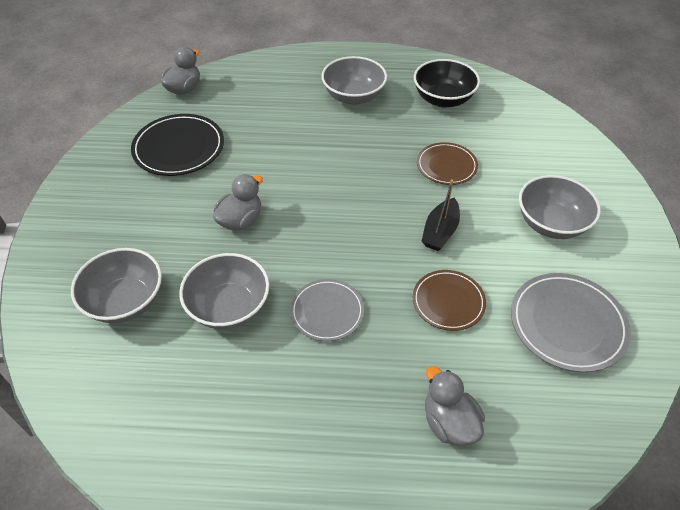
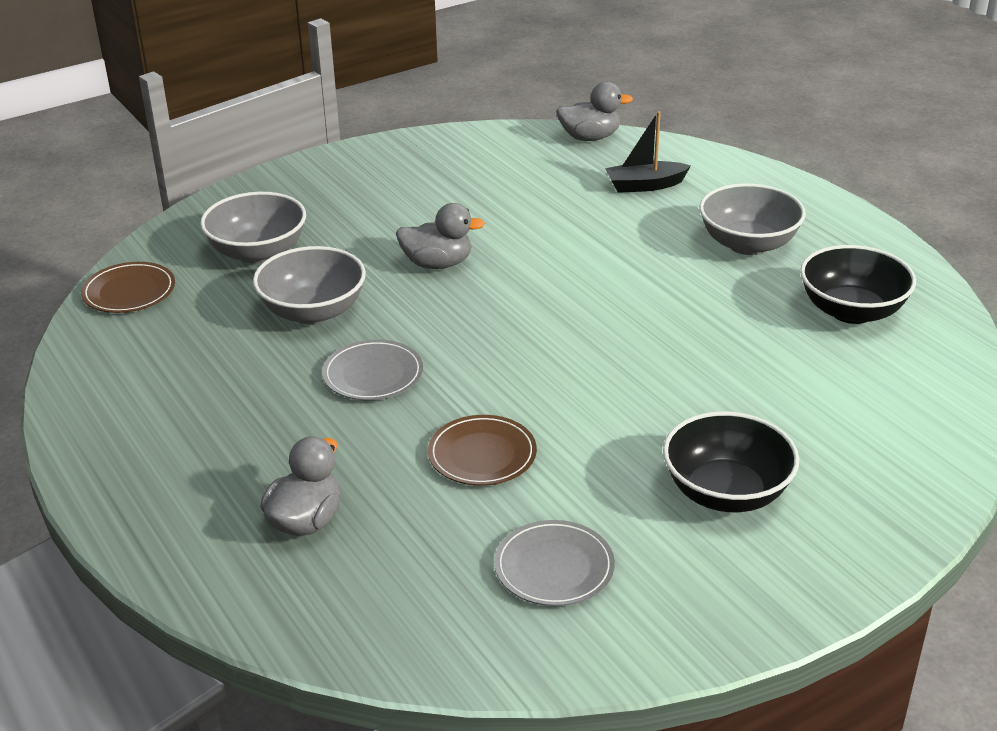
camera: 55 degrees right, 15 degrees down
black plate [131,114,224,176] -> none
brown plate [417,142,478,185] -> brown plate moved to [81,262,175,313]
black boat [421,180,460,251] -> black boat moved to [605,111,691,193]
grey plate [511,273,631,372] -> grey plate [494,520,615,606], size x0.65
grey bowl [519,175,601,239] -> black bowl [663,412,799,512]

